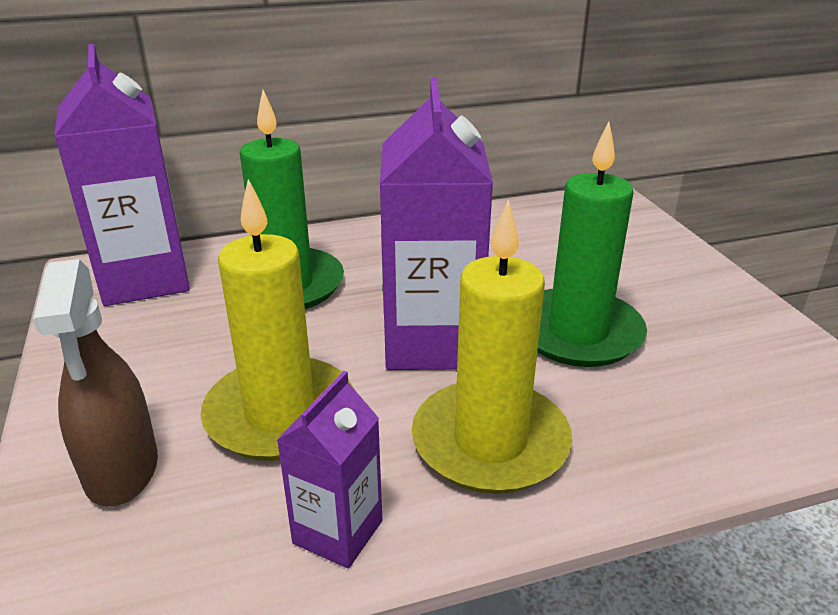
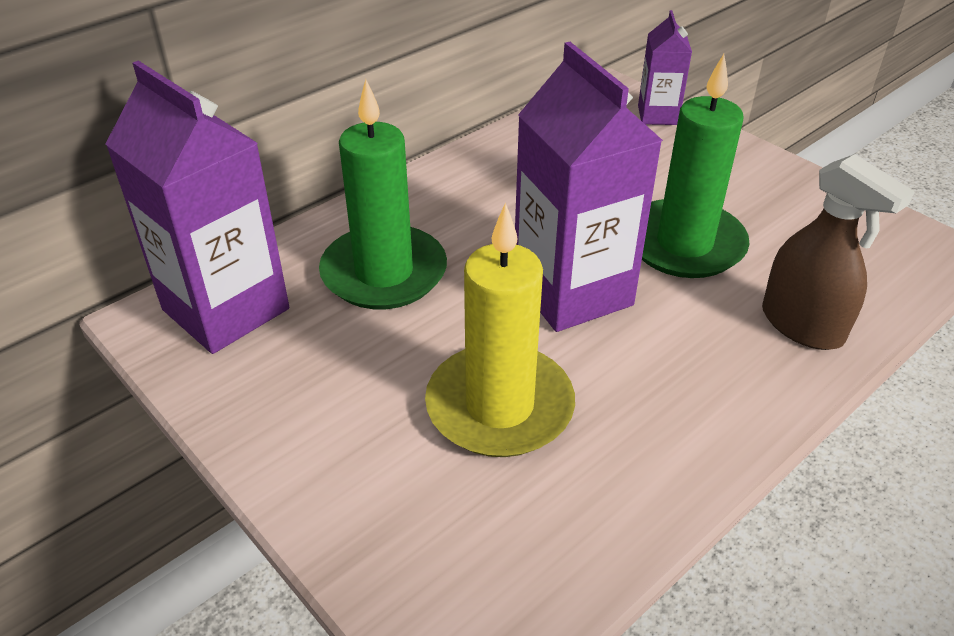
camera: 25 degrees left, 10 degrees up
brown spray bottle [33,259,158,507] -> brown spray bottle moved to [762,154,915,350]
purple carton [277,371,382,569] -> purple carton moved to [638,10,692,125]
yellow candle [412,200,572,494] -> none

